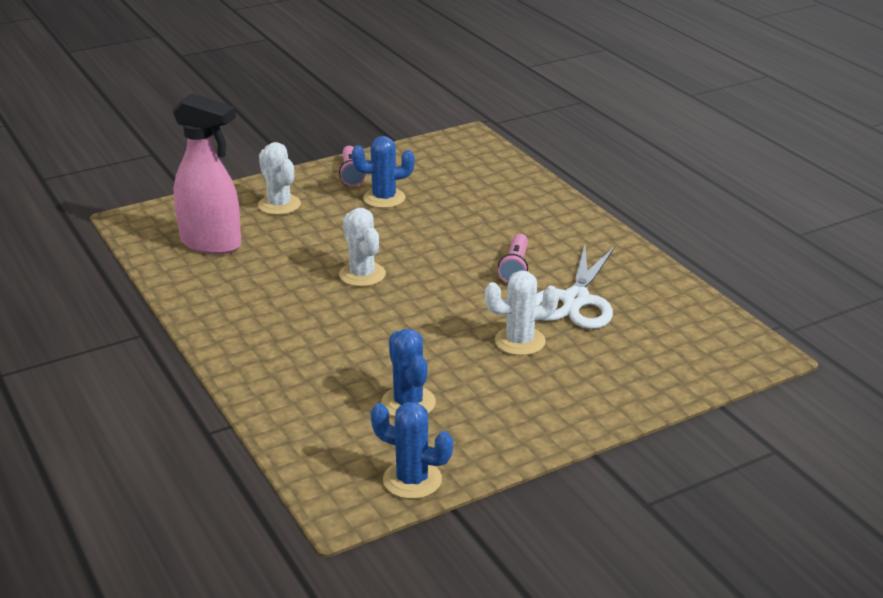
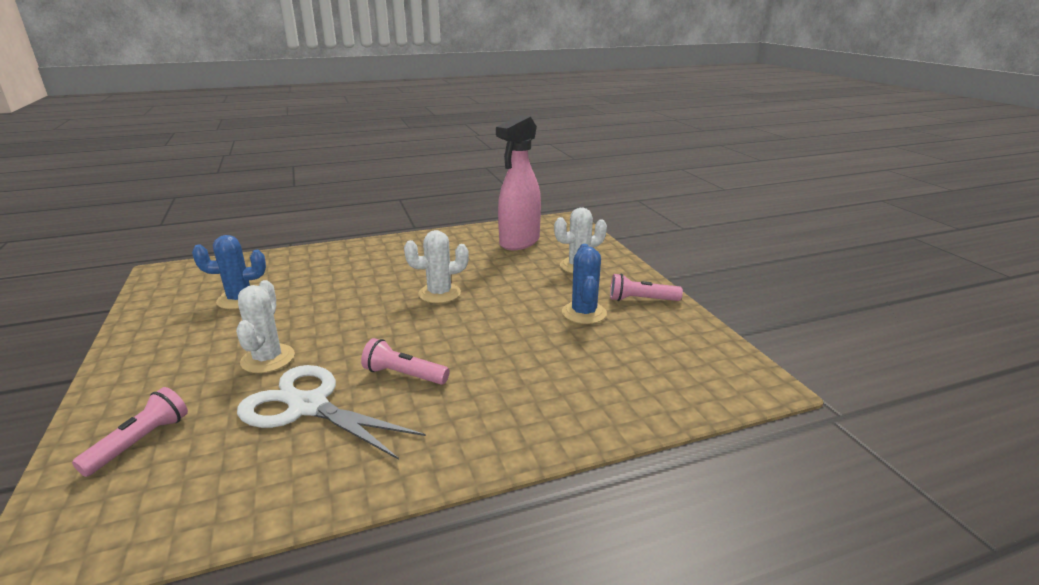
camera: 100 degrees right, 5 degrees down
blue cactus [371,402,453,499] -> none
none -> pink flashlight [72,387,188,477]

